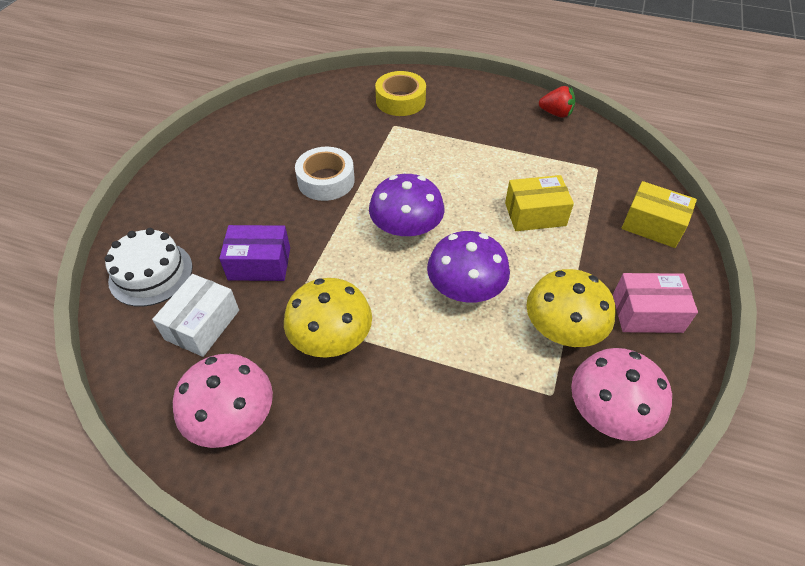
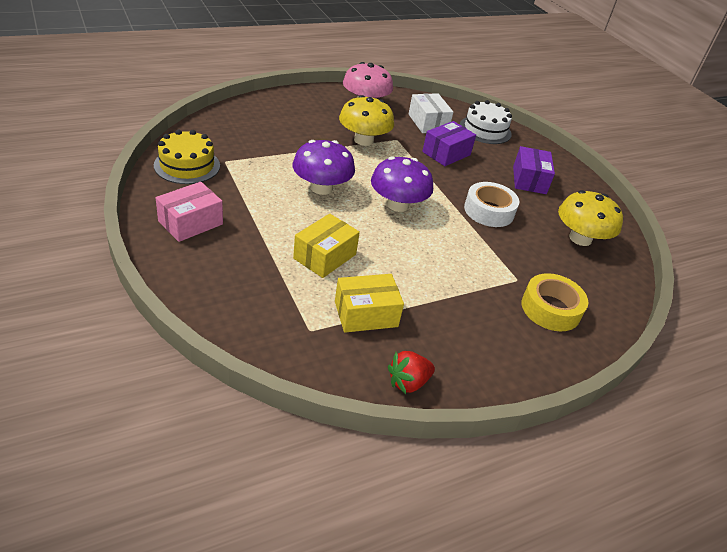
camera: 130 degrees right, 10 degrees down
yellow mushroom [526,269,615,347] -> yellow mushroom moved to [558,190,623,246]
pink mushroom [571,348,672,441] -> yellow cake [154,130,220,184]
yellow box [622,181,697,248] -> yellow box moved to [335,274,404,333]
none -> purple box [513,146,555,194]

